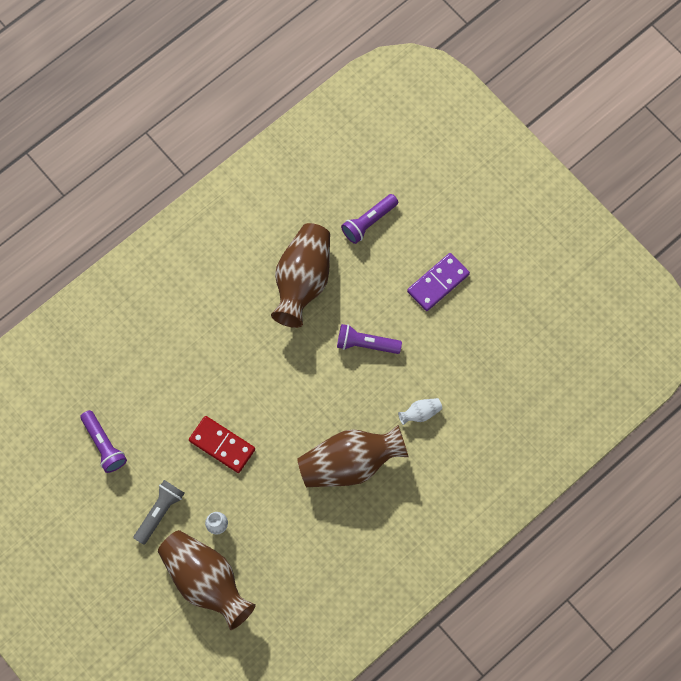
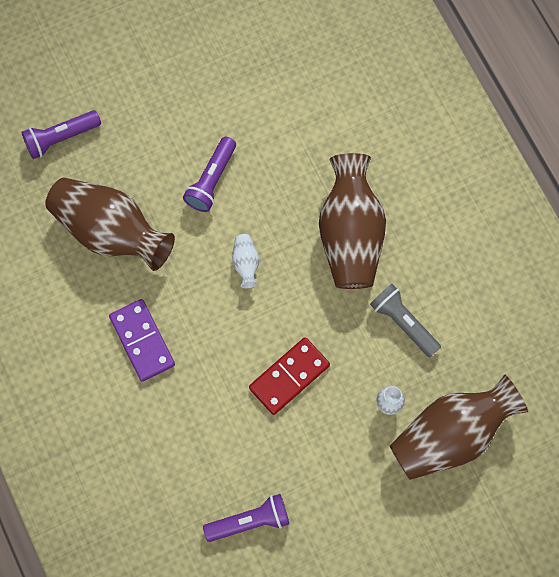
camera: 75 degrees left, 0 degrees up
grey flashlight [134,480,185,545] -> grey flashlight moved to [370,284,441,358]
purple flashlight [341,194,398,244] -> purple flashlight turned 90 degrees clockwise [22,110,101,159]
white vase [398,398,442,425] -> white vase moved to [232,234,259,288]
purple domino [407,253,470,311] -> purple domino moved to [109,299,175,382]

